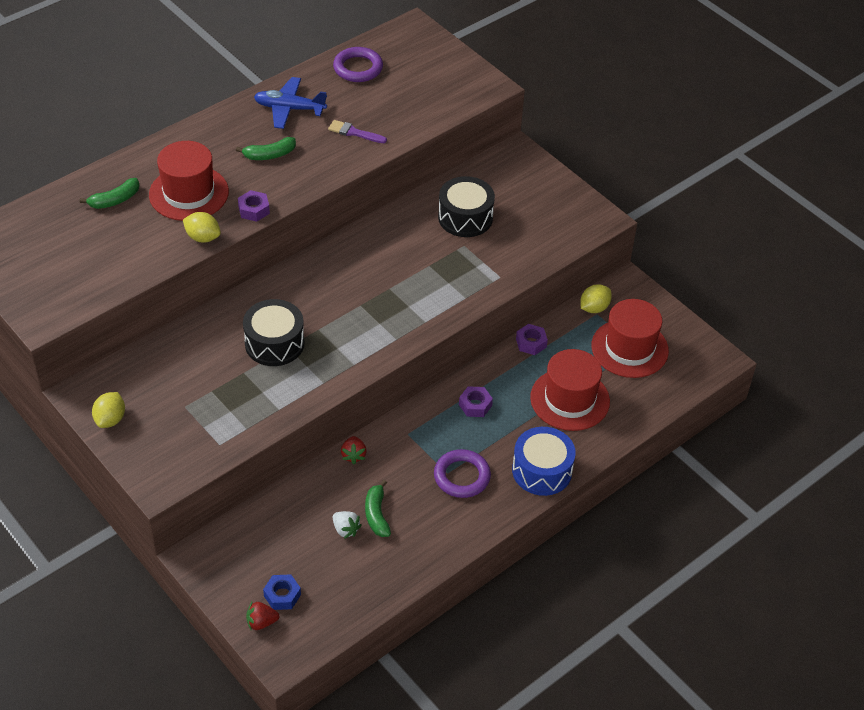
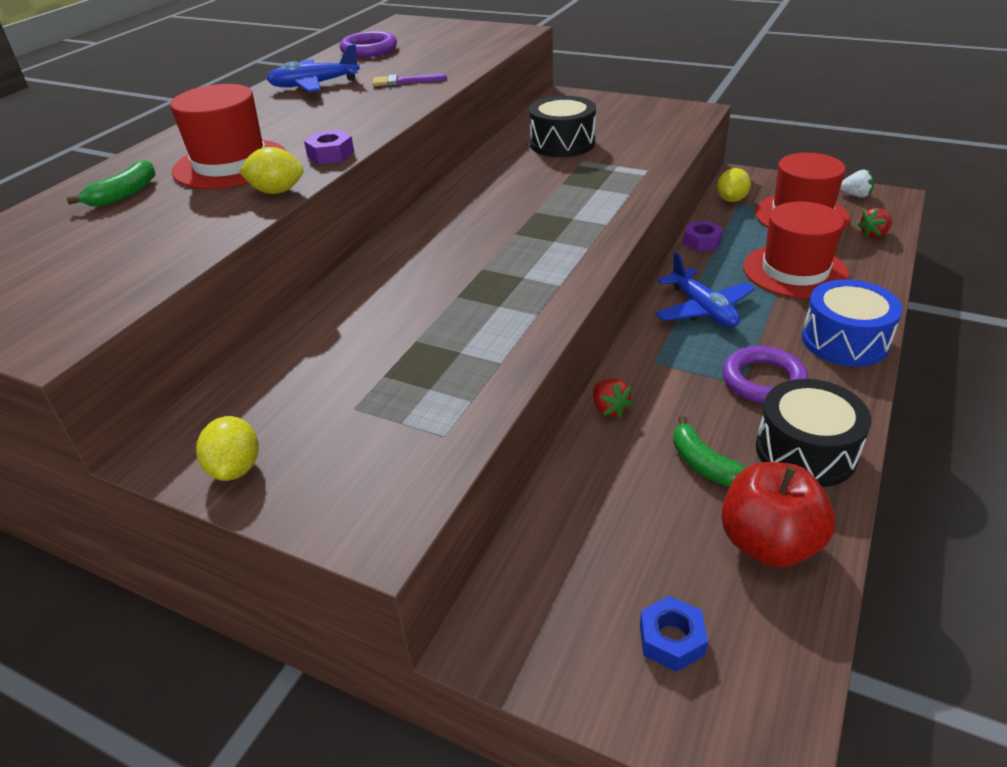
camera: 20 degrees left, 10 degrees down
green banana [236,137,296,160] -> none
black drum [243,299,305,366] -> black drum moved to [756,379,871,487]
red strawberry [246,602,279,630] -> red strawberry moved to [857,208,892,238]
white strawberry [333,511,362,539] -> white strawberry moved to [840,170,874,197]
purple nut [459,386,493,417] -> blue plane [655,252,755,328]
none -> red apple [721,462,836,568]

